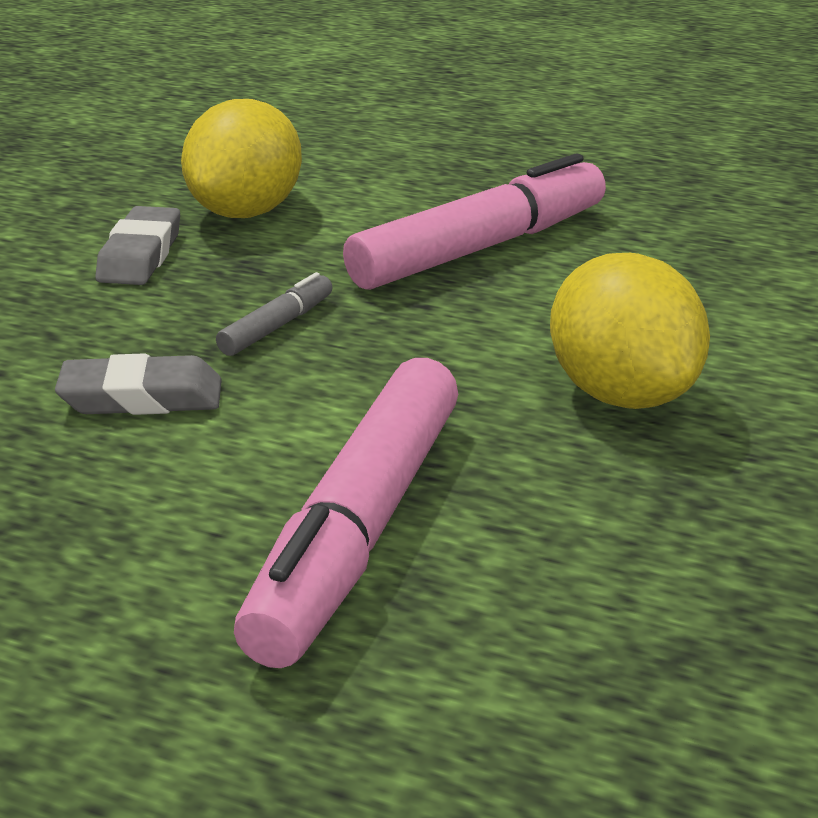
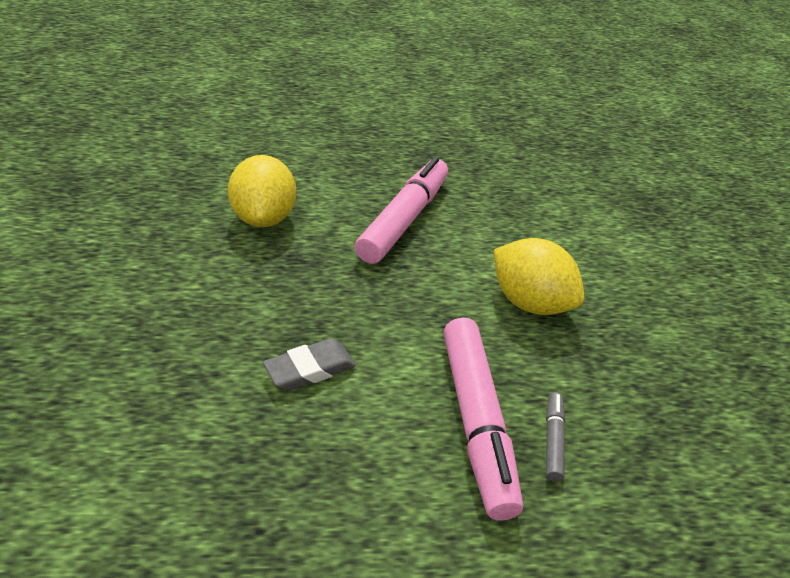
camera: 30 degrees left, 10 degrees up
grey eraser [95,206,180,285] -> none
grey marker [216,272,333,356] -> grey marker moved to [546,392,565,482]

